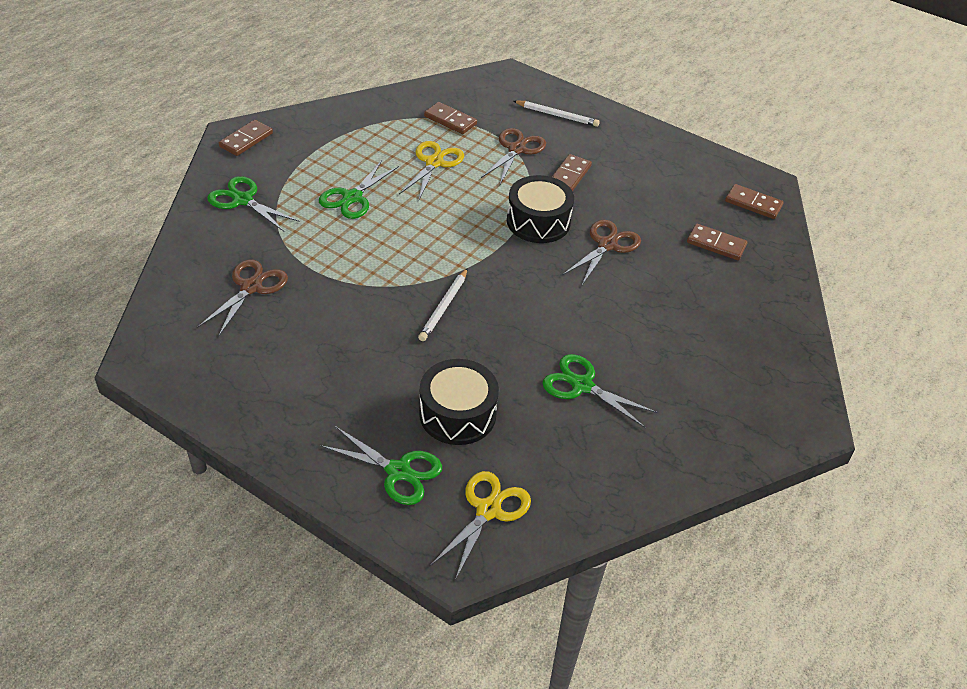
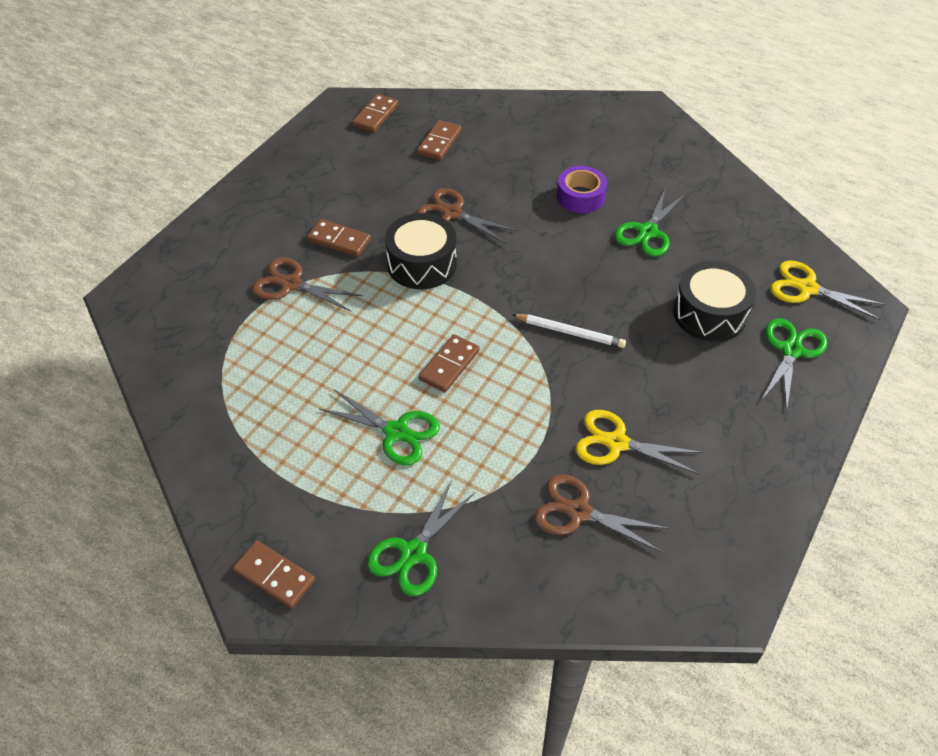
camera: 90 degrees left, 5 degrees up
yellow scissors [399,141,464,200] -> yellow scissors moved to [575,410,704,474]
brown domino [424,102,477,134] -> brown domino moved to [419,334,479,392]
white pencil [513,100,600,127] -> none
none -> purple tape [557,166,607,213]

